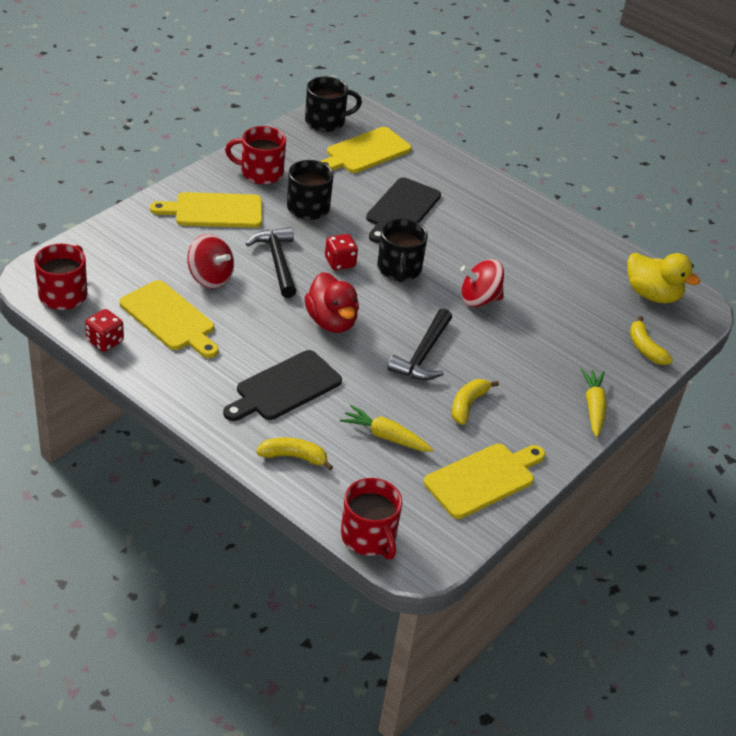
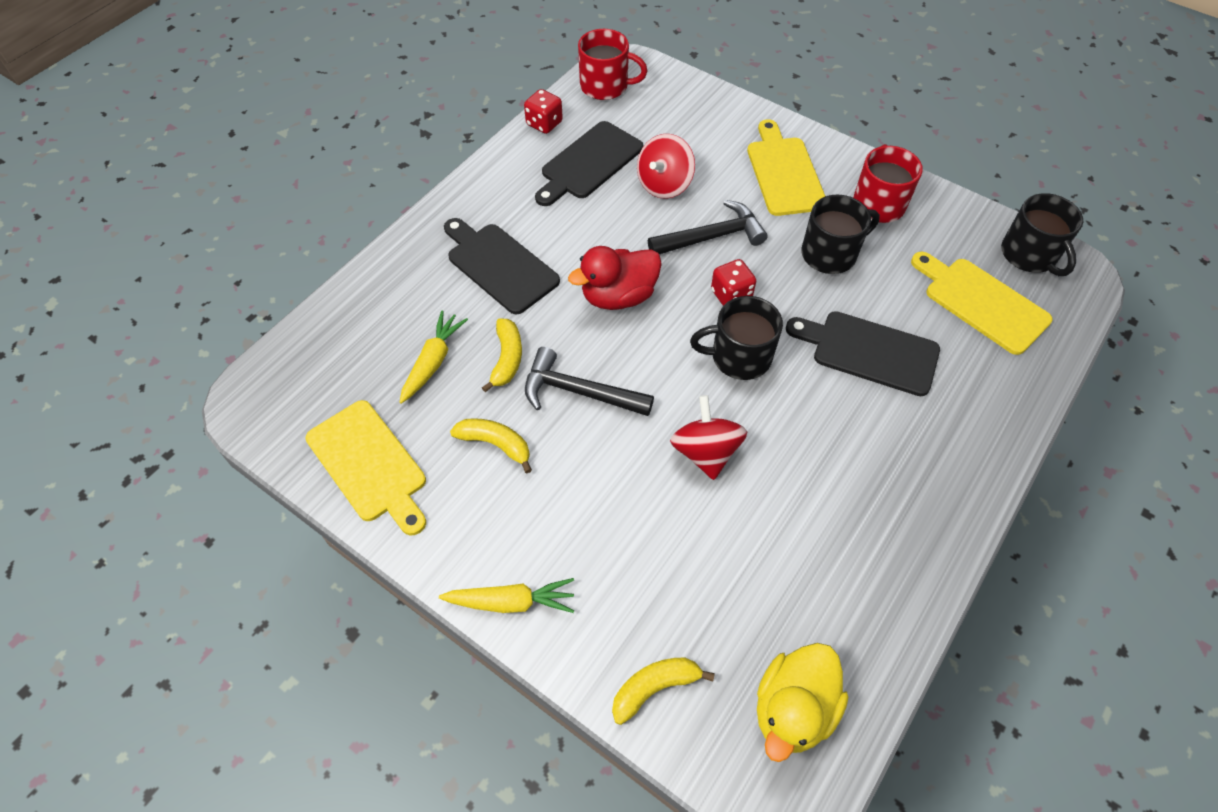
camera: 90 degrees right, 15 degrees up
yellow cutting board [119,280,219,358] -> black cutting board [535,121,643,206]
yellow banana [257,438,333,471] -> yellow banana moved to [482,318,522,392]
red mug [341,478,402,560] -> none

